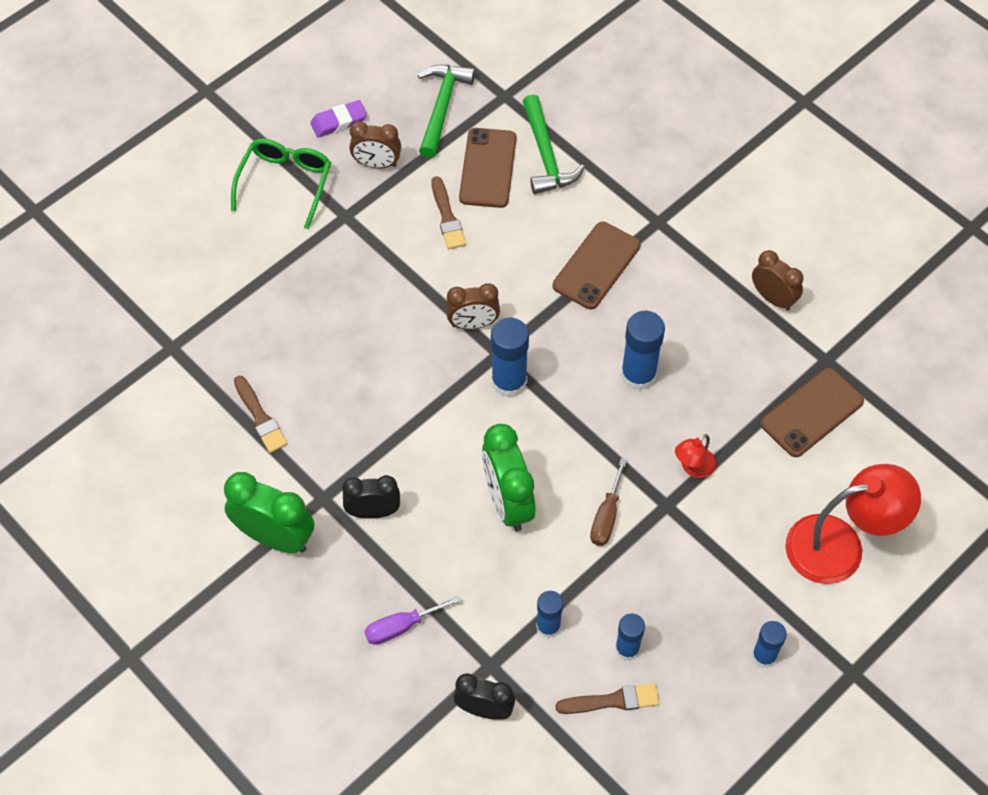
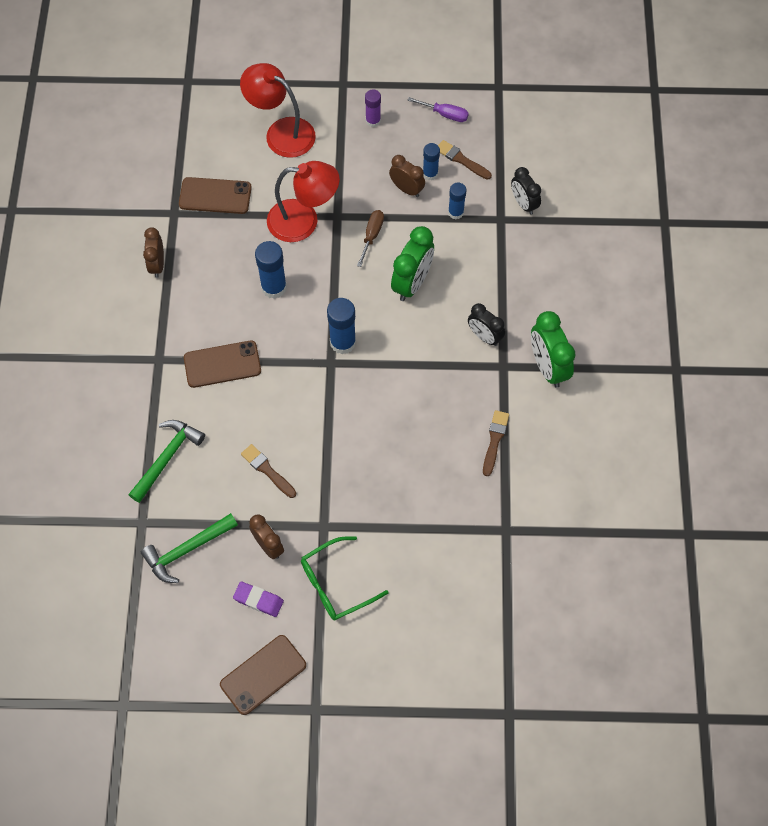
camera: 135 degrees left, 5 degrees up
purple screwdriver [365,595,461,645] -> purple screwdriver moved to [407,97,469,122]
brown brush [431,176,466,249] -> brown brush turned 75 degrees counterclockwise [241,444,296,498]
brown clock [446,283,500,329] -> brown clock moved to [389,155,425,197]
brown phone [459,128,517,208] -> brown phone moved to [220,635,306,715]
brown screwdriver [590,458,627,546] -> brown screwdriver turned 45 degrees counterclockwise [357,210,384,267]
red lamp [675,434,716,478] -> red lamp [267,161,340,242], size x2.16
blue glue stick [752,621,787,668] -> purple glue stick [365,89,381,127]

